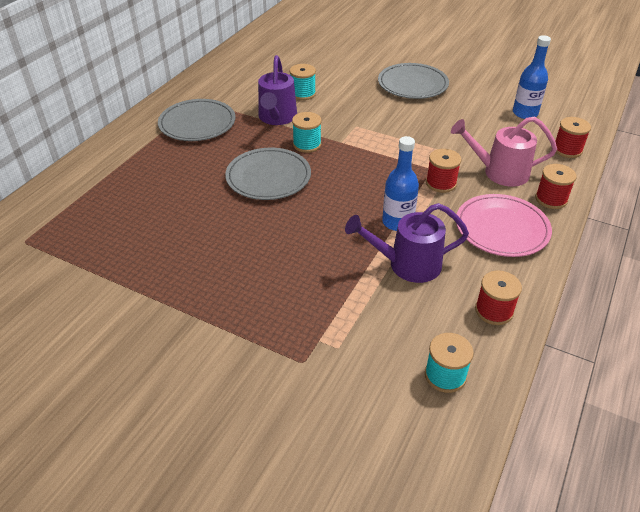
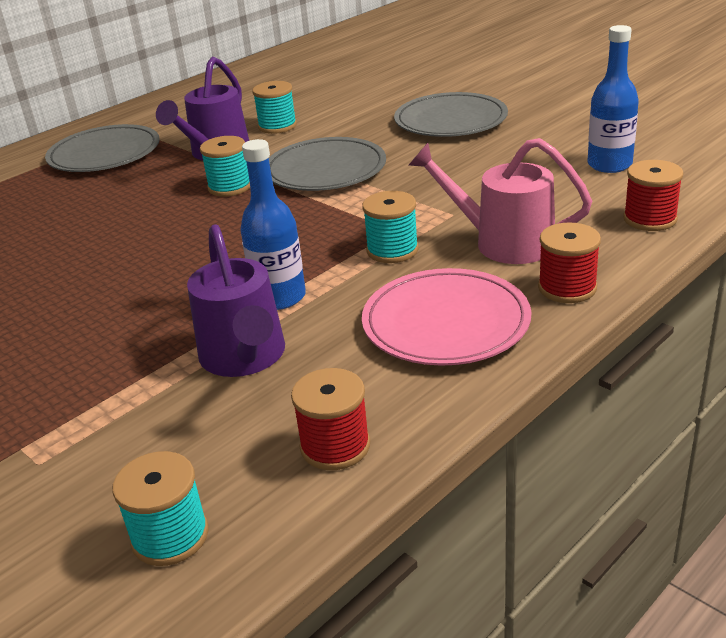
camera: 20 degrees right, 10 degrees down
grey plate [225,148,311,200] -> grey plate moved to [269,137,386,191]
purple watering can [345,203,469,283] -> purple watering can turned 120 degrees counterclockwise [187,224,285,377]
red spool [426,149,461,193] -> turquoise spool [362,191,419,263]

